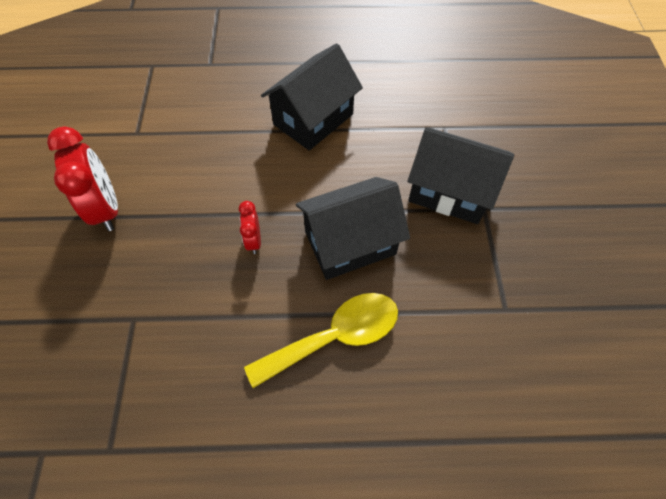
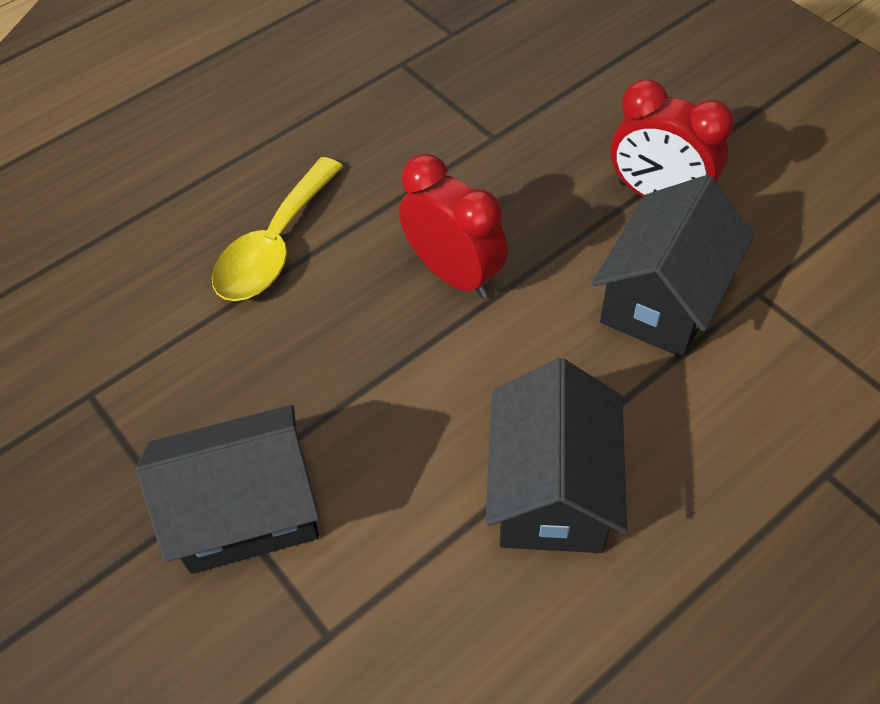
camera: 145 degrees right, 5 degrees down
red clock [239,201,261,254] -> red clock [399,154,508,298], size x1.93
black house [296,177,410,280] -> black house moved to [592,175,754,358]

